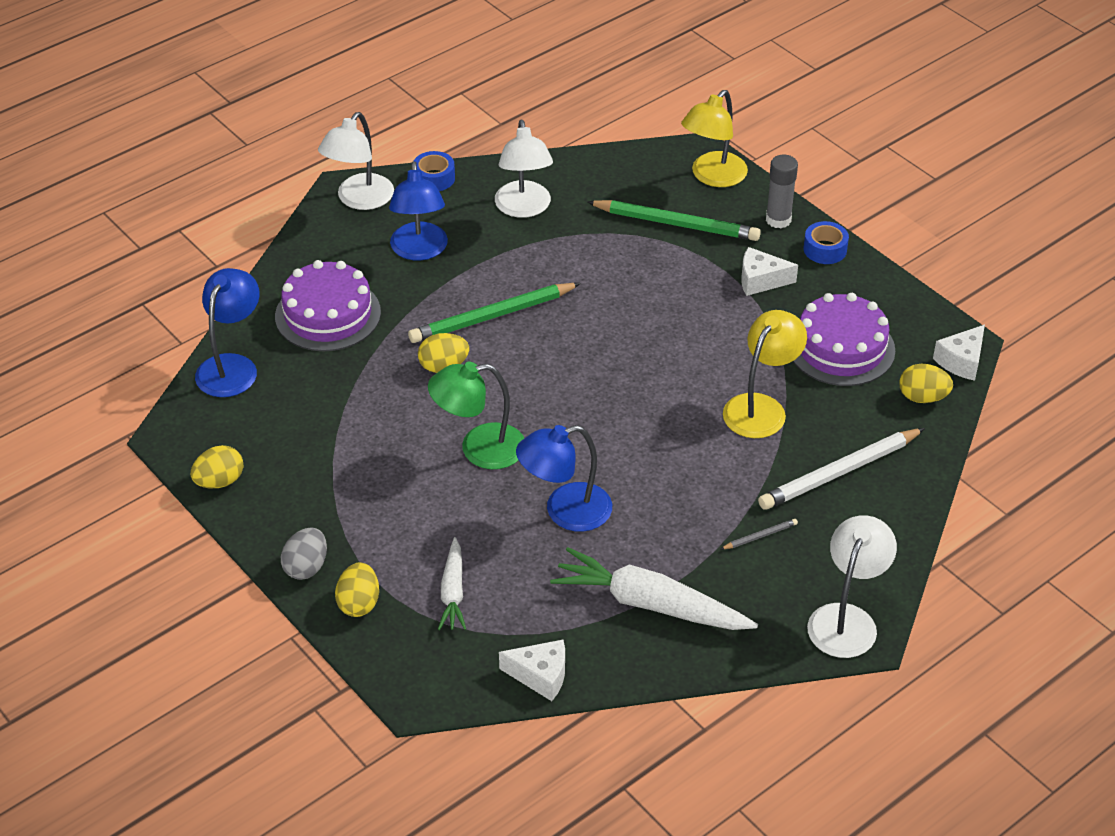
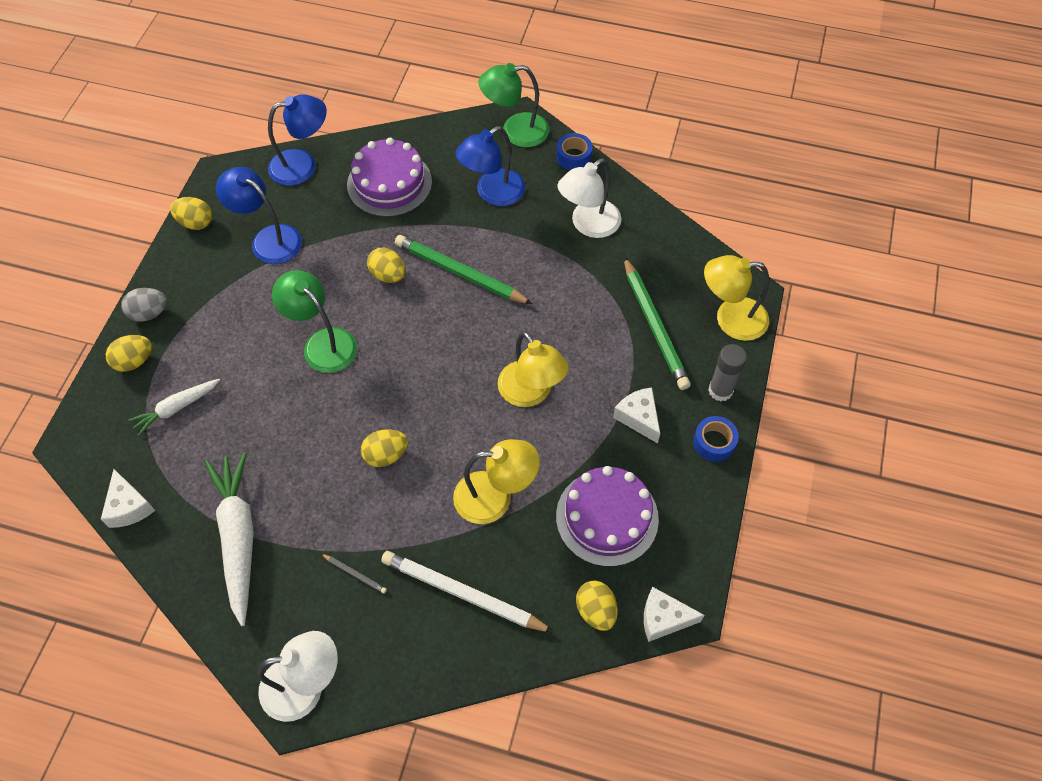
camera: 55 degrees right, 15 degrees up
white lamp [318,112,394,210] -> green lamp [479,63,549,147]
blue lamp [516,425,612,532] -> blue lamp moved to [216,167,302,264]
none -> yellow egg [361,429,408,467]
none -> yellow lamp [498,332,569,407]

